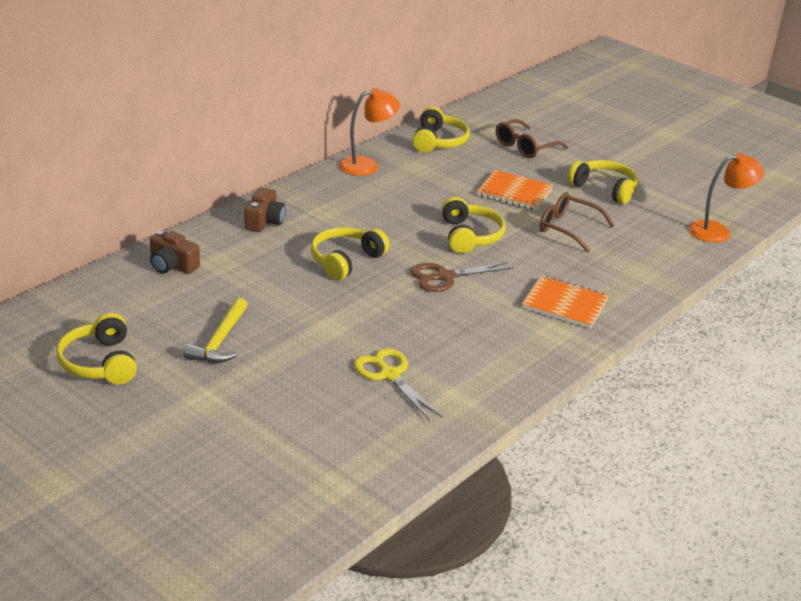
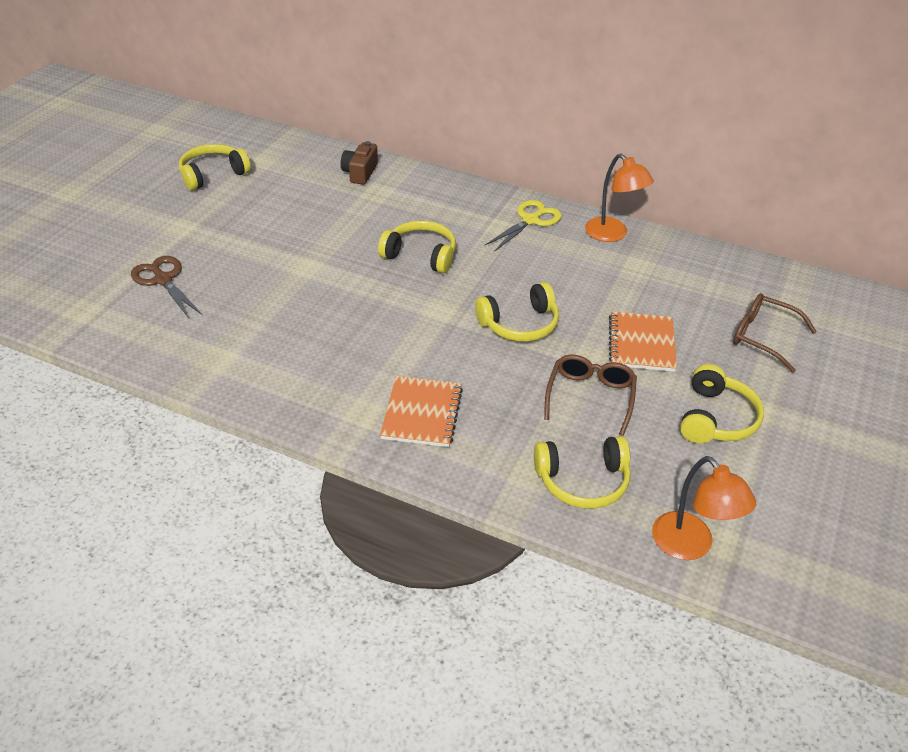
camera: 75 degrees right, 10 degrees up
yellow hammer [184,298,248,363] -> none
brown camera [245,188,286,232] -> none
yellow scissors [354,348,442,421] -> yellow scissors moved to [484,200,562,252]
brown scissors [411,262,514,292] -> brown scissors moved to [131,256,202,318]
yellow headphones [412,107,470,153] -> yellow headphones moved to [534,436,631,509]

